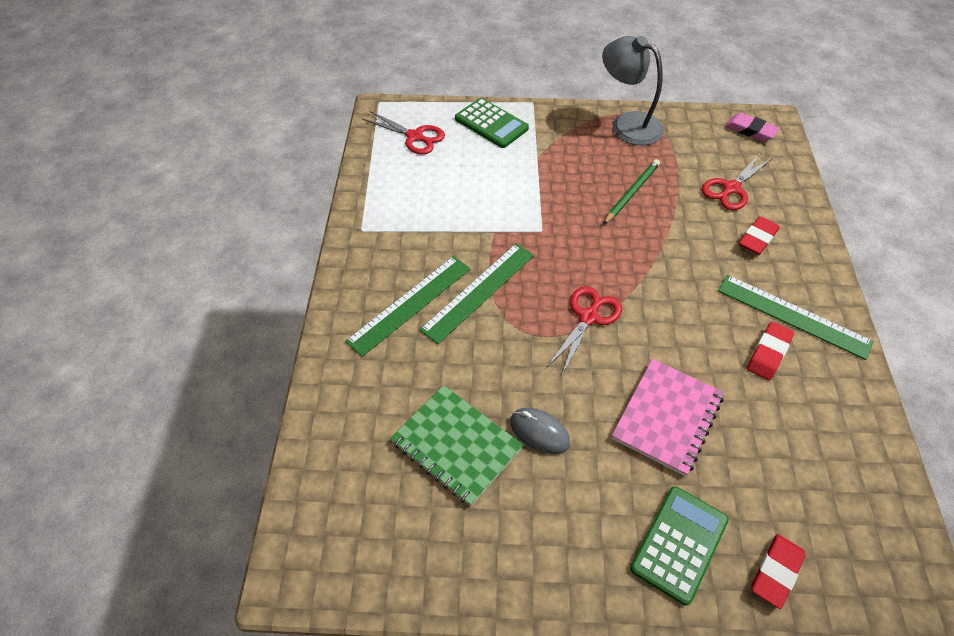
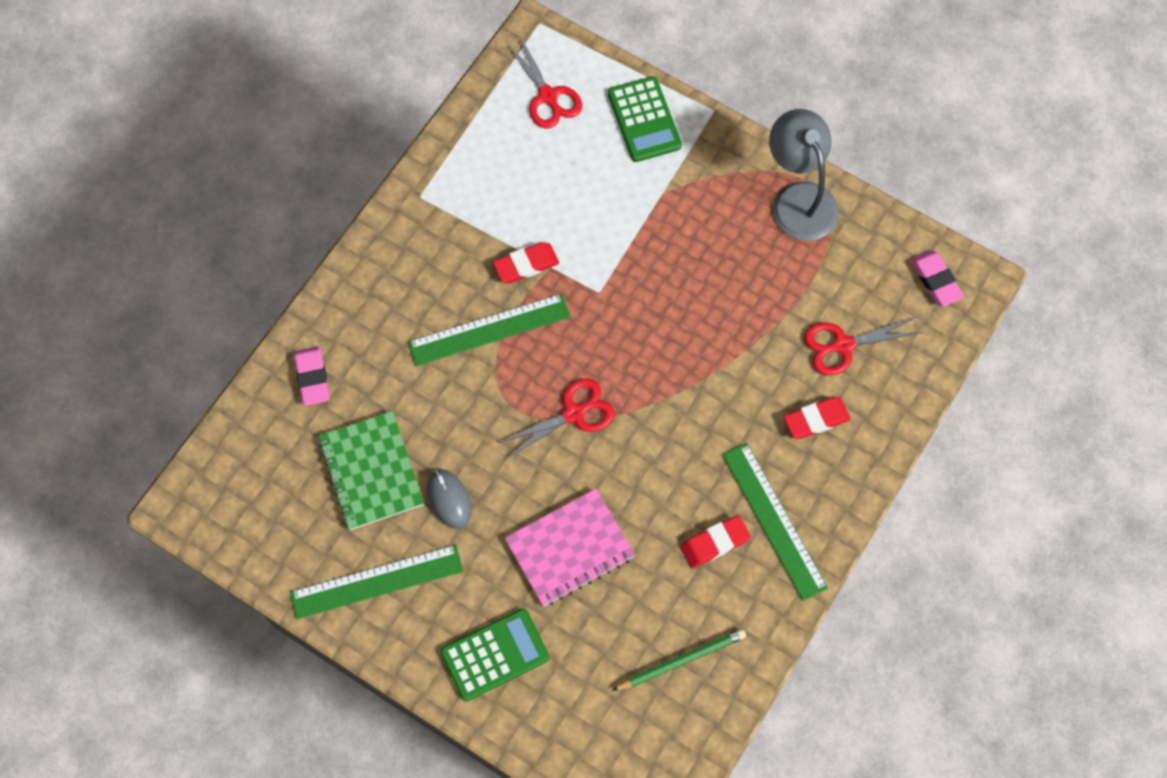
camera: 30 degrees right, 15 degrees up
green ruler [345,256,471,357] -> green ruler moved to [290,545,463,619]
green pencil [603,159,660,225] -> green pencil moved to [612,629,746,691]
red eraser [752,534,806,609] -> red eraser moved to [493,242,559,283]
none -> pink eraser [294,346,330,406]

